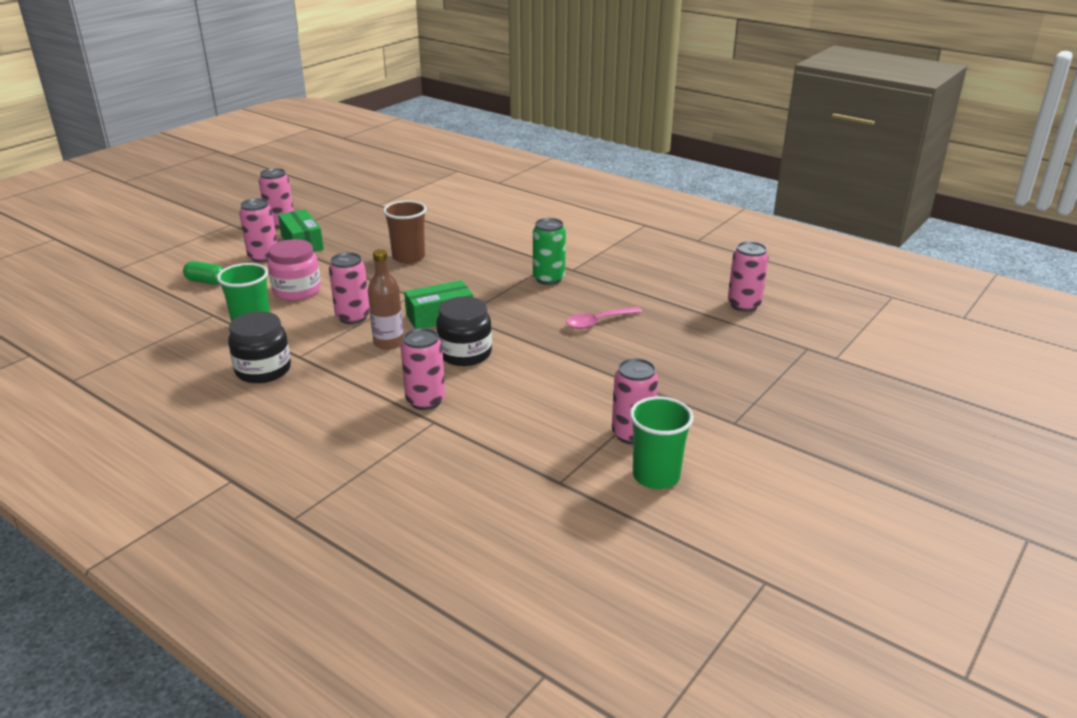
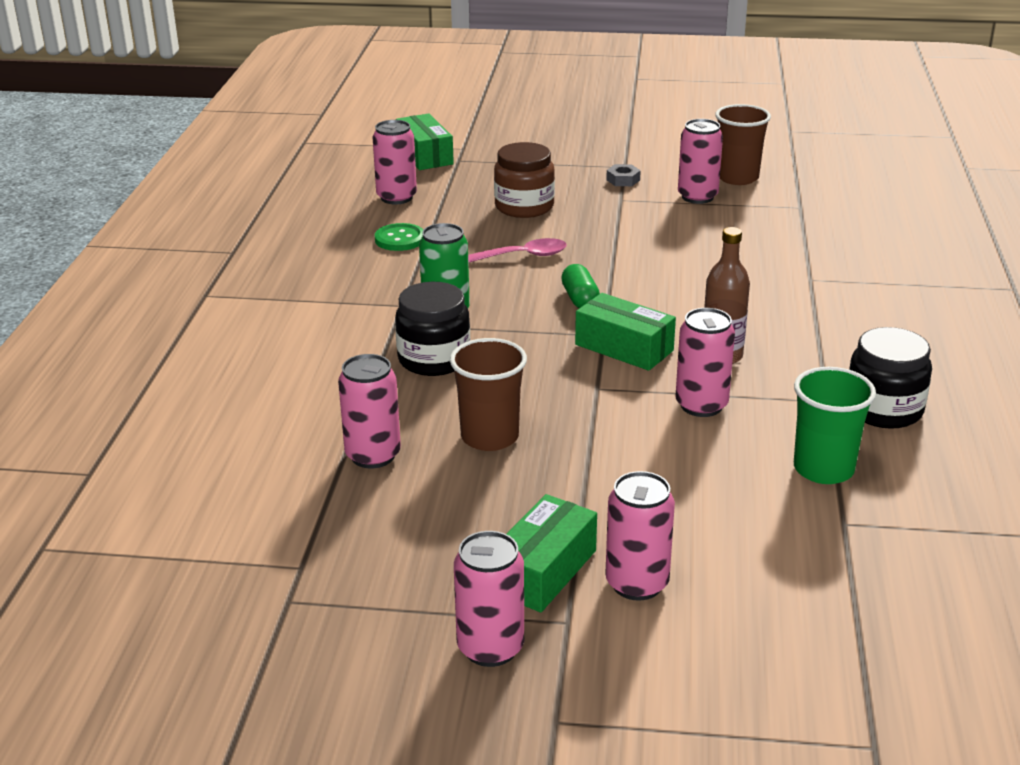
camera: 120 degrees left, 0 degrees up
green capsule [183,261,224,285] -> green capsule moved to [561,264,600,308]
pink jar [268,239,321,301] -> none
pink can [401,328,445,410] -> pink can moved to [338,354,401,468]
black jar [436,296,492,366] -> black jar moved to [395,282,470,376]
pink spoon [566,307,642,329] -> pink spoon turned 45 degrees counterclockwise [468,238,567,263]
green cup [630,396,694,489] -> brown cup [715,104,771,185]
none -> green button [375,223,423,251]
none -> green box [396,113,454,170]
none -> brown jar [494,142,555,218]
none -> grey nut [606,164,641,186]

